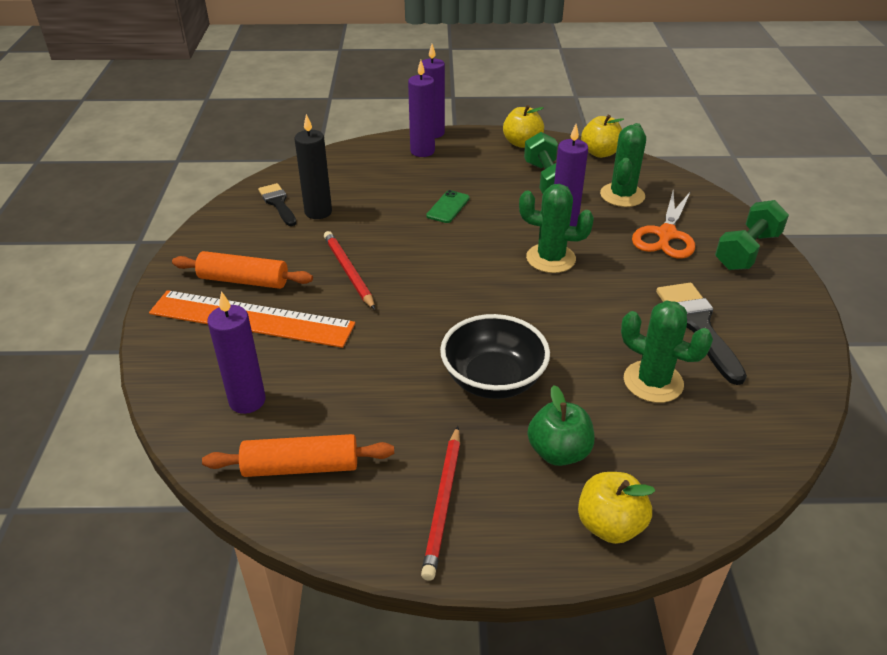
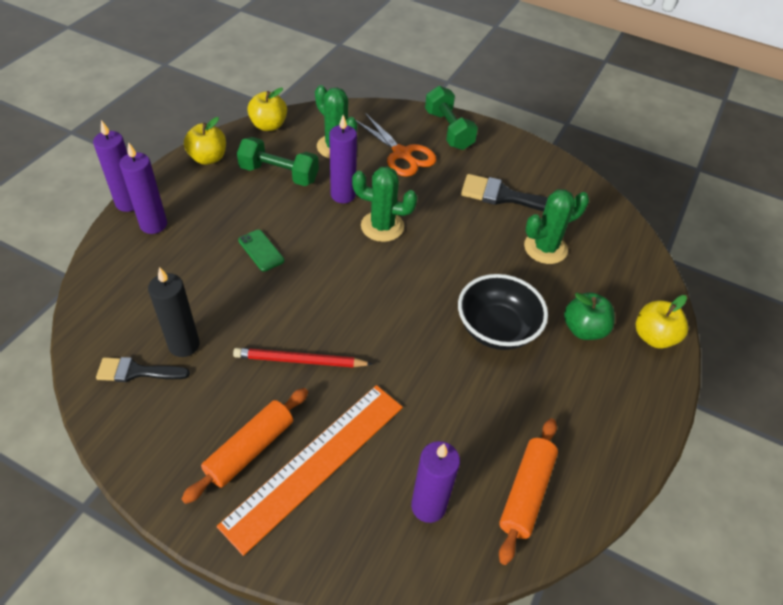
camera: 65 degrees left, 10 degrees up
red pencil [421,426,460,581] -> none
green cactus [519,184,594,273] -> green cactus turned 60 degrees clockwise [352,166,417,242]

